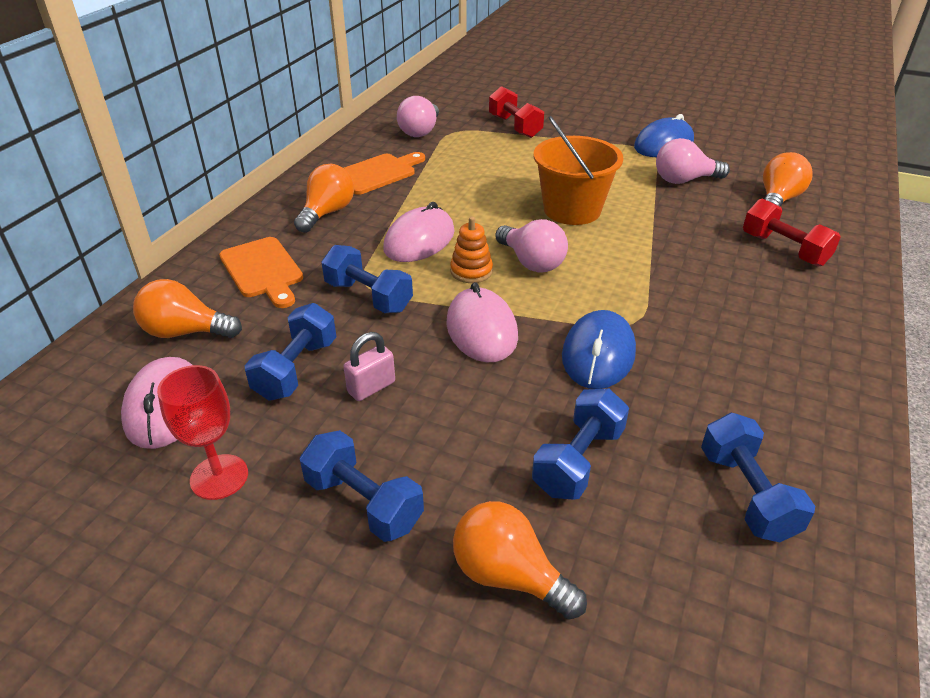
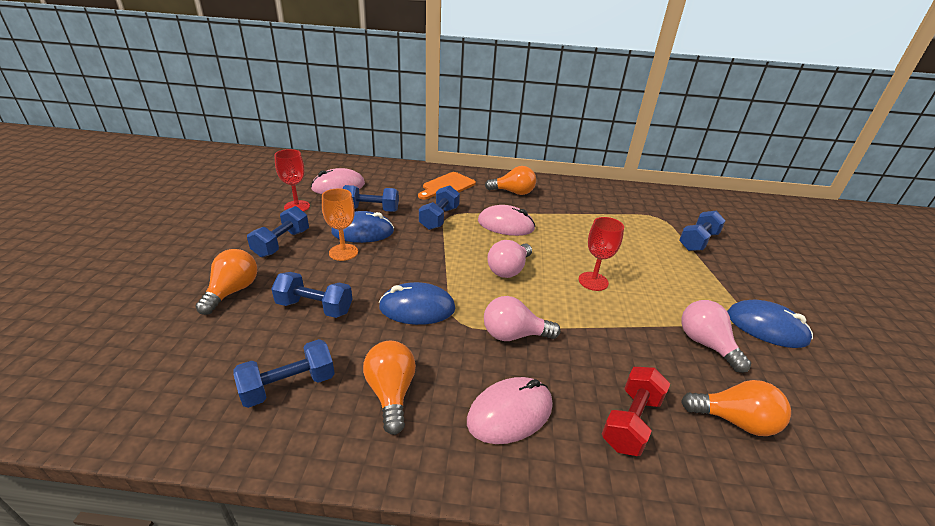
camera: 70 degrees right, 5 degrees down
orange light bulb [133,279,242,338] -> orange light bulb moved to [363,341,416,435]
pink padlock [343,332,395,401] -> blue mouse [331,211,394,243]
orange cutting board [344,152,425,195] -> none
pink light bulb [397,96,439,137] -> pink light bulb moved to [484,296,561,341]
pink mouse [446,282,518,362] -> pink mouse moved to [467,377,553,444]
orange stacking toy [450,217,493,283] -> none
red dumbbell [489,86,544,138] -> blue dumbbell [679,210,726,251]
orange bucket [533,116,624,225] -> red goblet [579,217,624,291]
none -> orange goblet [322,188,358,261]

